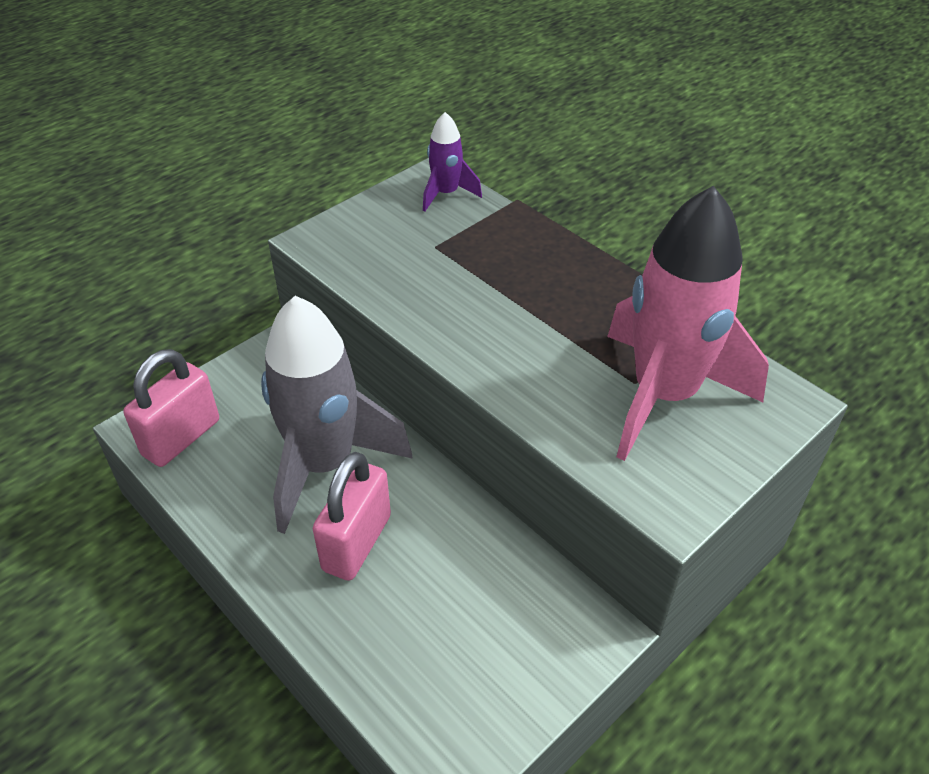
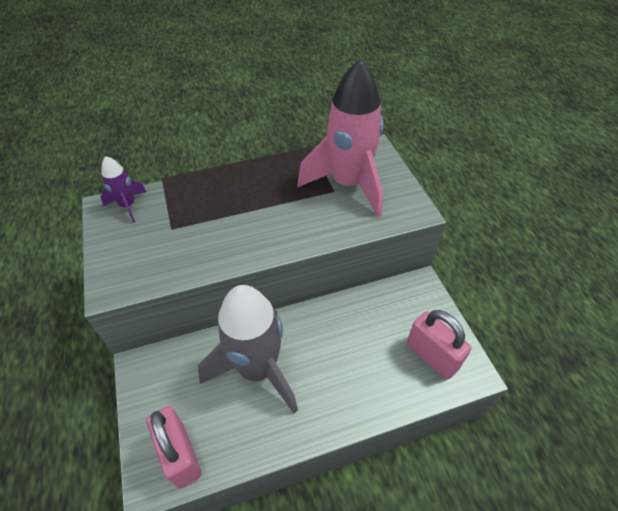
camera: 65 degrees left, 5 degrees up
pink padlock [313,452,391,581] -> pink padlock moved to [406,310,472,380]

